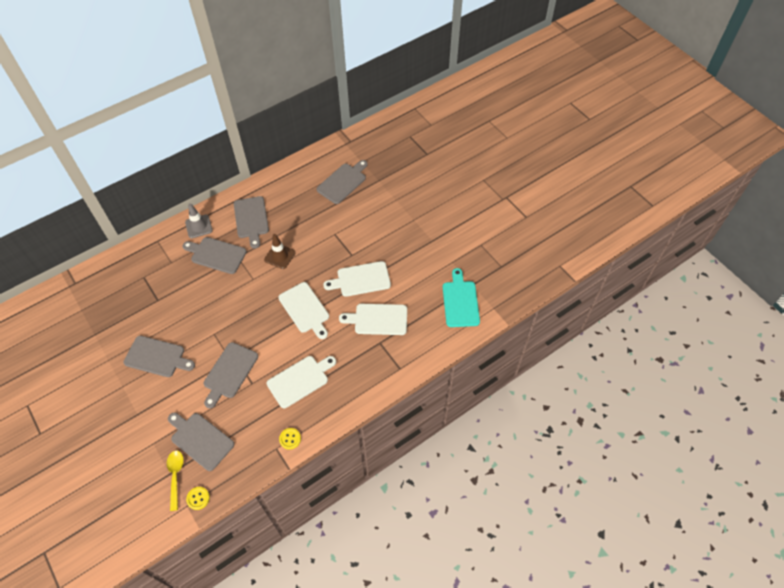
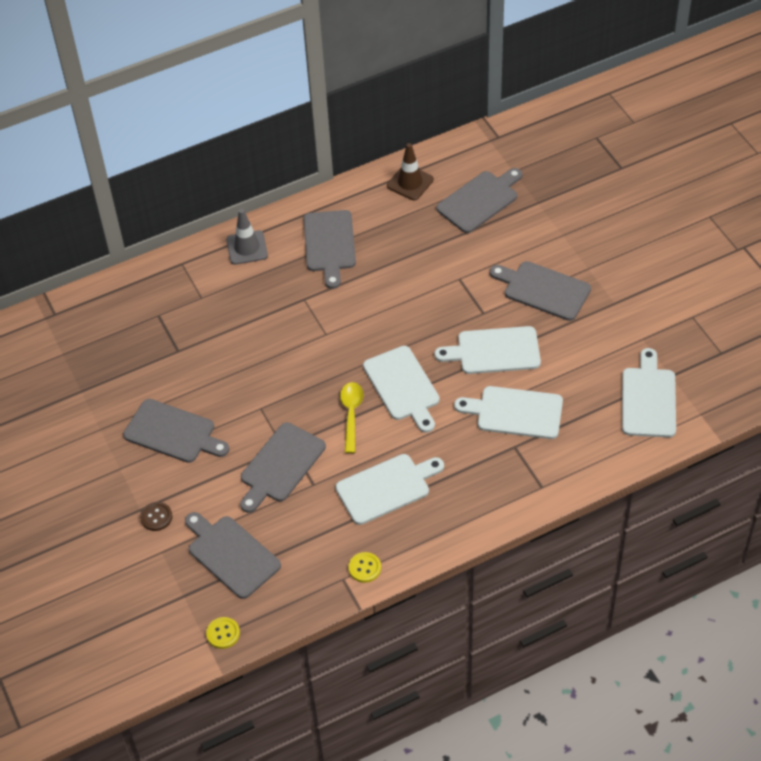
camera: 10 degrees right, 5 degrees down
yellow spoon [167,451,184,511] -> yellow spoon moved to [340,382,364,453]
grey cutting board [182,237,247,274] -> grey cutting board moved to [490,261,591,321]
brown traffic cone [264,234,296,269] -> brown traffic cone moved to [387,143,434,200]
turquoise cutting board [443,268,480,327] -> white cutting board [622,348,676,437]
none -> brown button [140,502,172,531]

